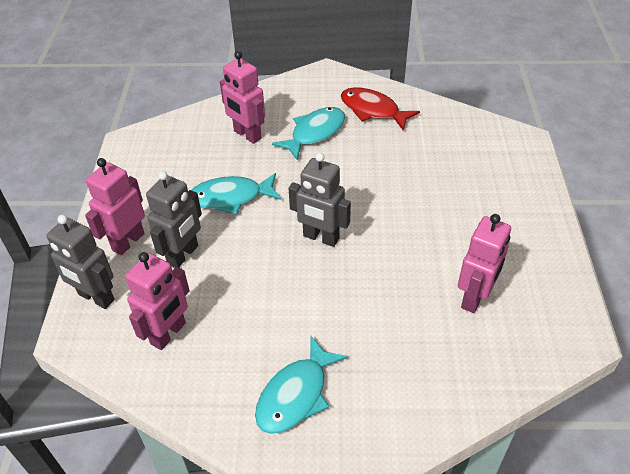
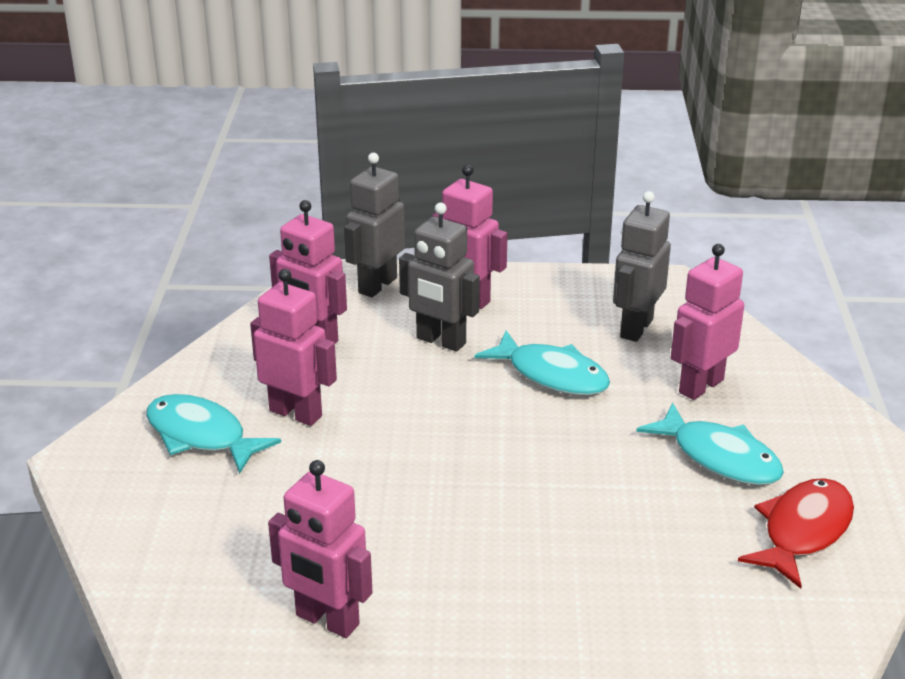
camera: 90 degrees right, 15 degrees down
turquoise fish [192,173,281,215] -> turquoise fish turned 135 degrees clockwise [475,331,610,396]
grey robot [289,153,351,247] -> grey robot moved to [613,191,671,342]
none -> pink robot [250,269,337,426]

